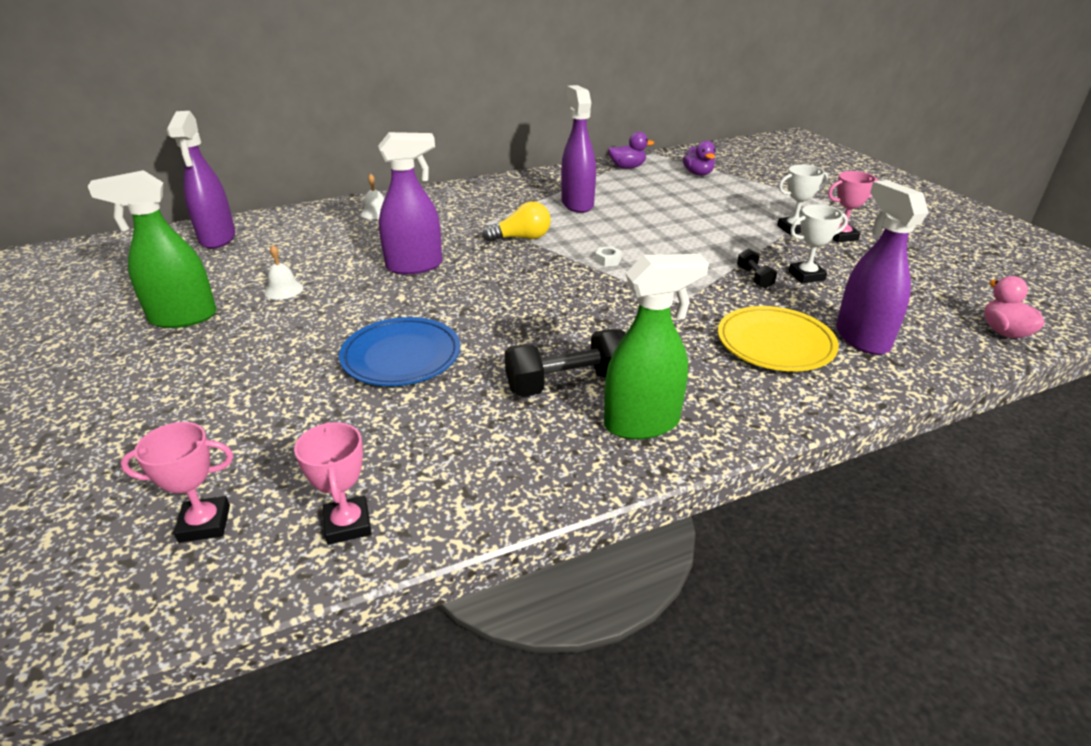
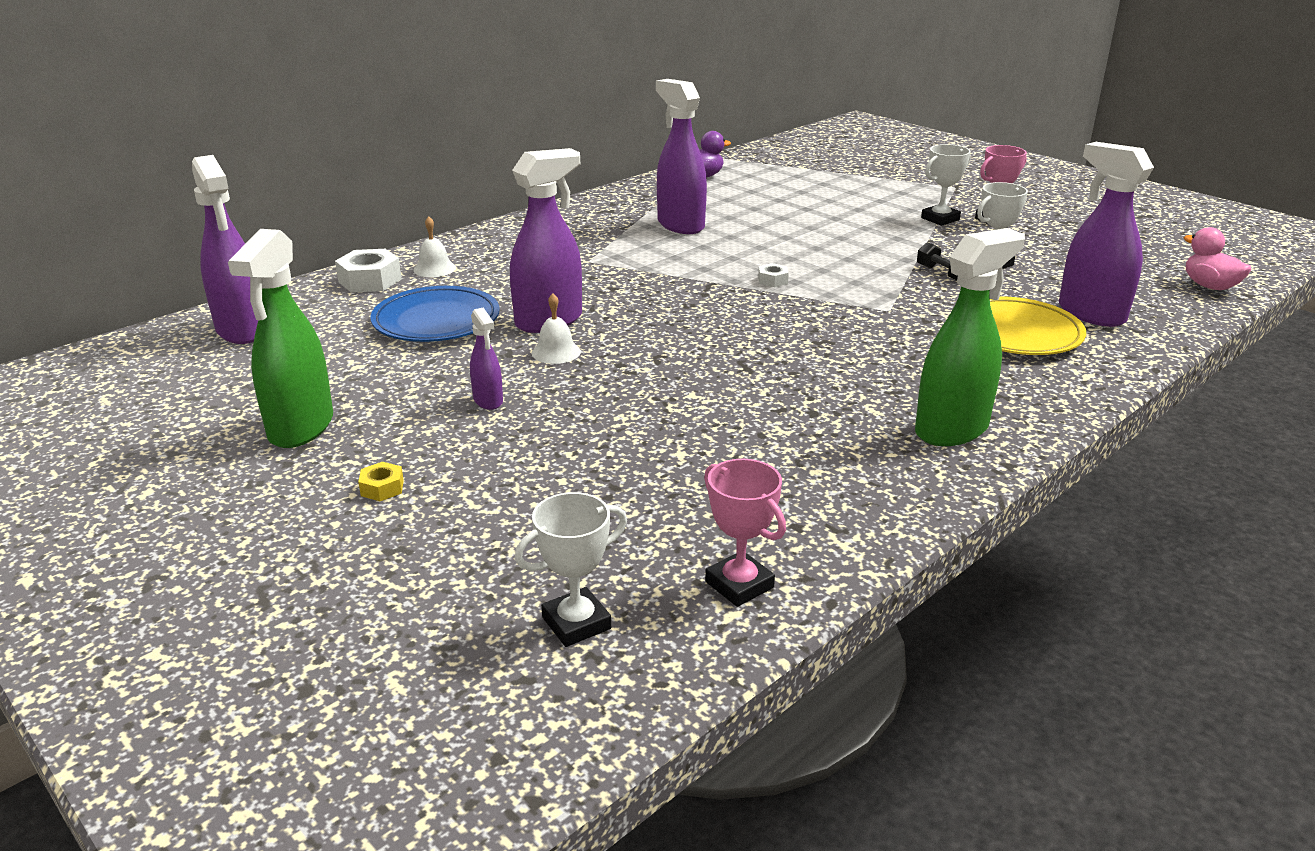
camera: 20 degrees left, 5 degrees down
green spray bottle [88,170,217,328] -> green spray bottle turned 45 degrees counterclockwise [228,229,333,448]
pink trophy [120,422,233,543] -> white trophy [515,492,627,647]
white bell [264,245,304,300] -> white bell moved to [532,294,581,364]
blue plate [339,317,461,386] -> blue plate moved to [370,286,500,342]
yellow light bulb [482,201,551,242] -> none
black dumbbell [505,329,626,397] -> none
purple duck [683,141,716,176] -> none
none -> white nut [335,249,402,293]
none -> yellow nut [358,462,404,501]
none -> purple spray bottle [470,308,503,410]

